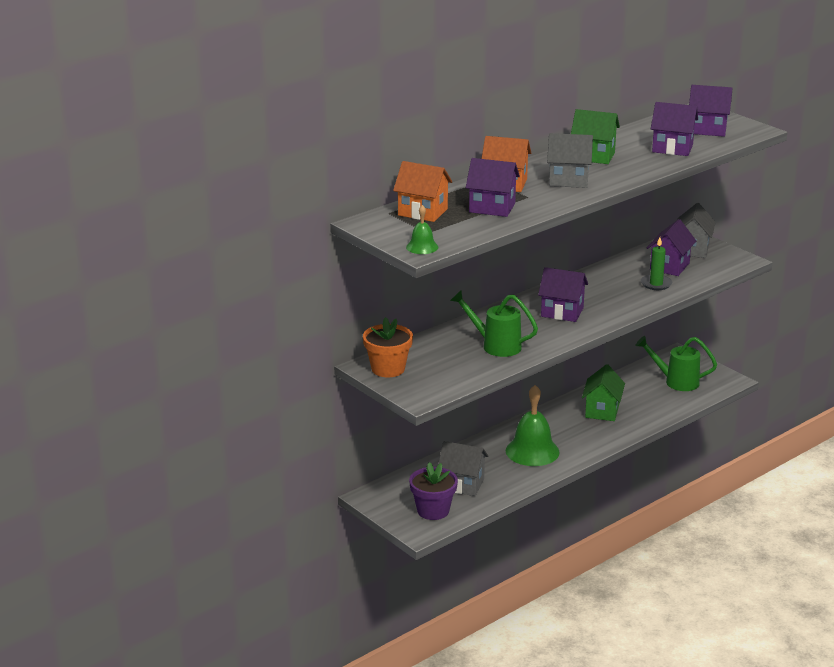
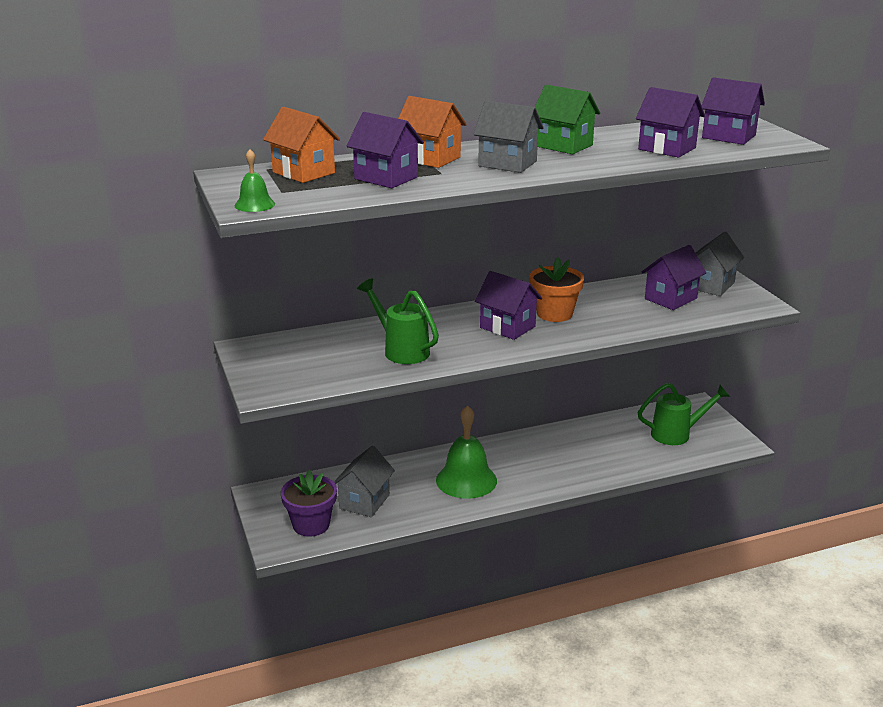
camera: 20 degrees right, 0 degrees up
orange flower pot [363,317,413,377] -> orange flower pot moved to [530,257,584,322]
grey house [438,441,488,496] -> grey house turned 75 degrees clockwise [334,446,395,517]
green house [582,364,625,421] -> none
green watering can [635,336,717,391] -> green watering can turned 135 degrees clockwise [638,383,730,445]
green candle [641,237,672,290] -> none

